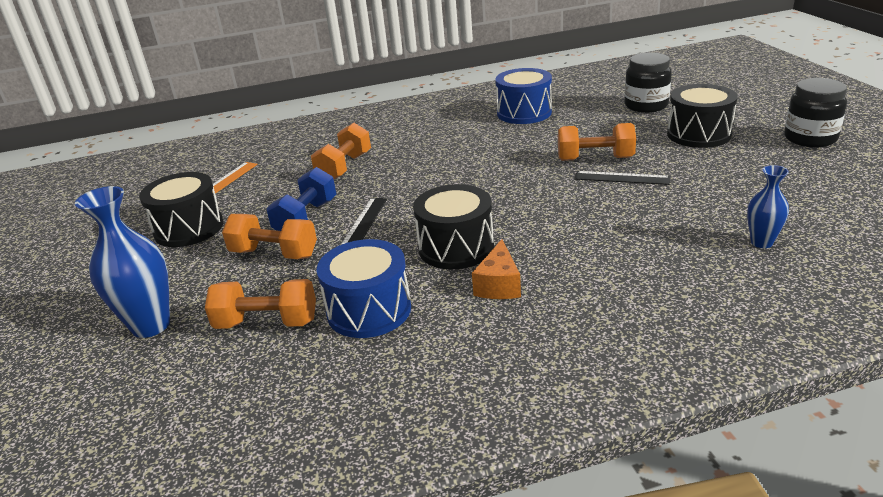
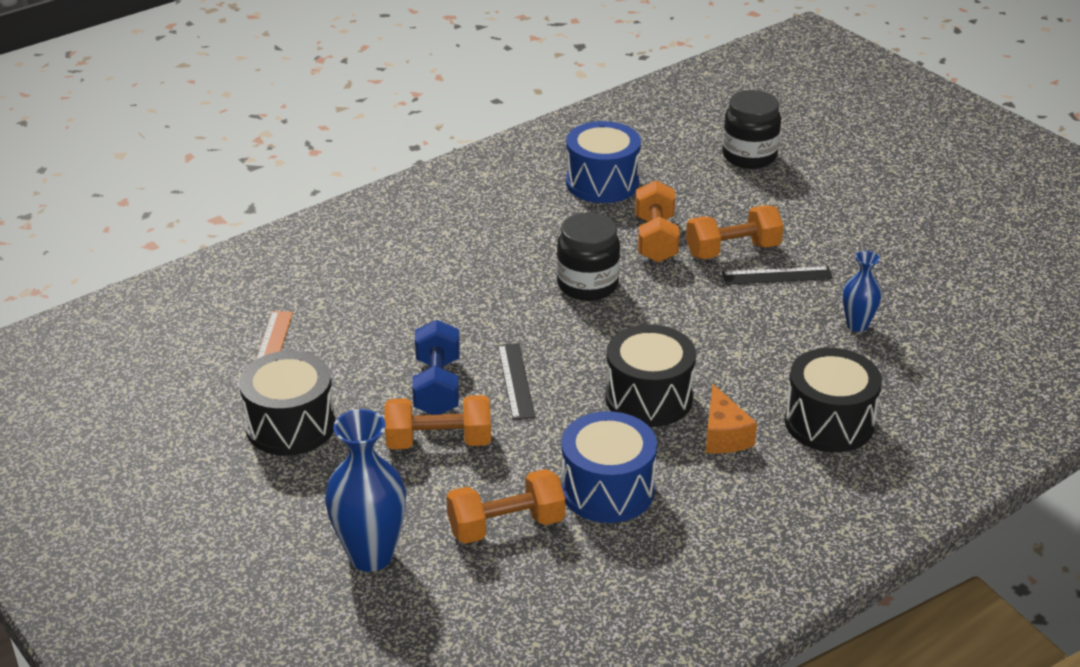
camera: 25 degrees left, 5 degrees up
orange dumbbell [311,123,371,179] -> orange dumbbell moved to [635,180,680,263]
black drum [667,84,738,148] -> black drum moved to [785,348,882,452]
blue vase [747,165,789,248] -> blue vase moved to [842,251,882,332]
black jar [784,78,847,147] -> black jar moved to [557,212,620,301]

